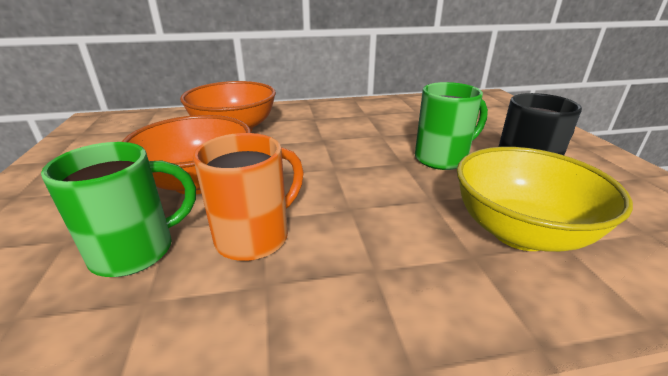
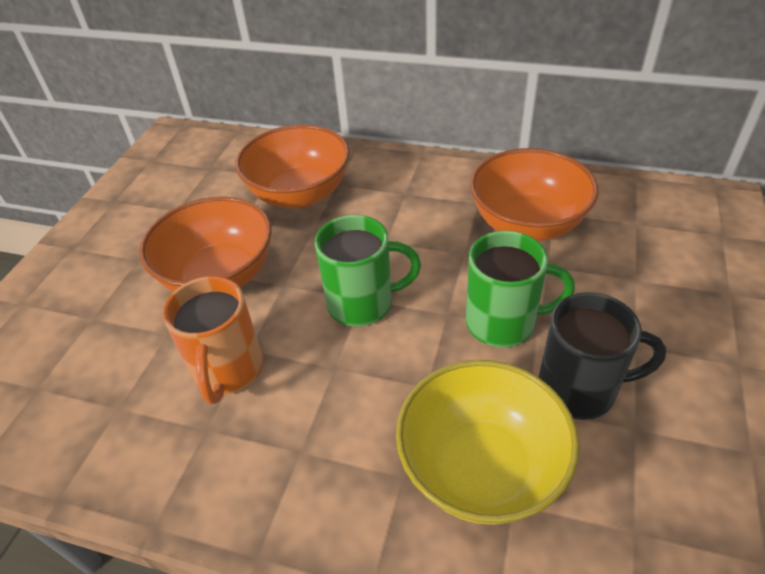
camera: 30 degrees right, 15 degrees up
green mug [41,142,196,277] -> green mug moved to [315,215,421,327]
orange mug [193,133,304,261] -> orange mug turned 105 degrees clockwise [163,276,263,404]
none -> orange bowl [470,148,599,241]

